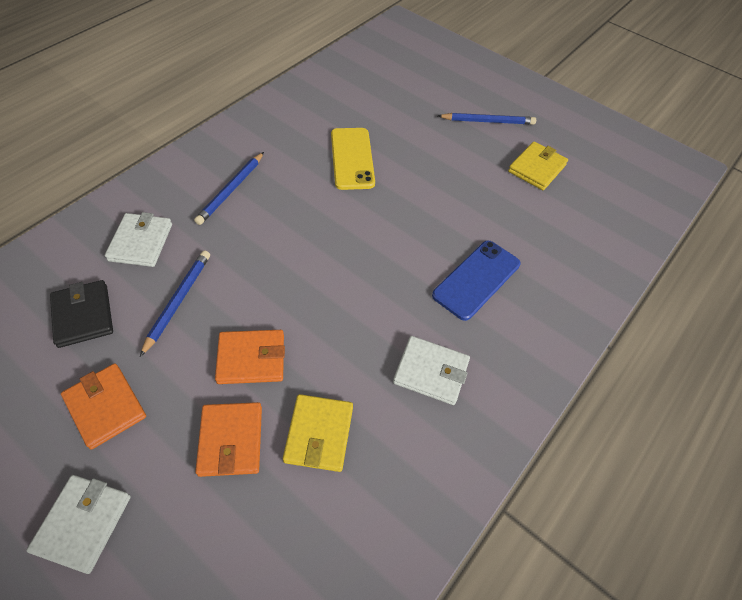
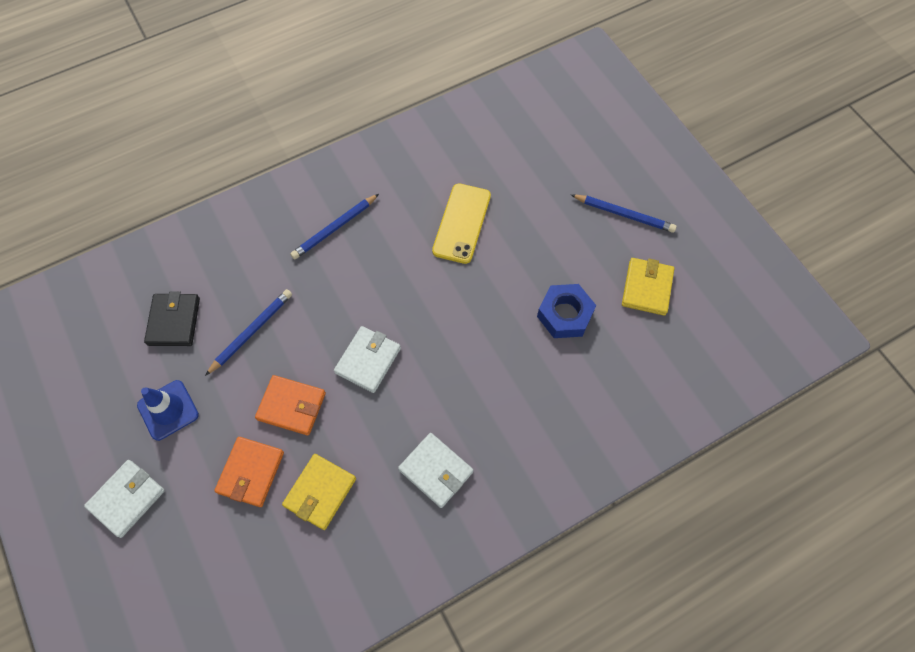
camera: 25 degrees right, 10 degrees up
orange wallet [61,363,146,450] -> blue traffic cone [137,380,199,441]
white wallet [105,212,172,267] -> white wallet moved to [334,326,401,393]
blue phone [432,241,520,321] -> none
yellow wallet [508,141,568,190] -> yellow wallet turned 45 degrees counterclockwise [622,258,674,316]
none -> blue nut [537,284,596,338]

